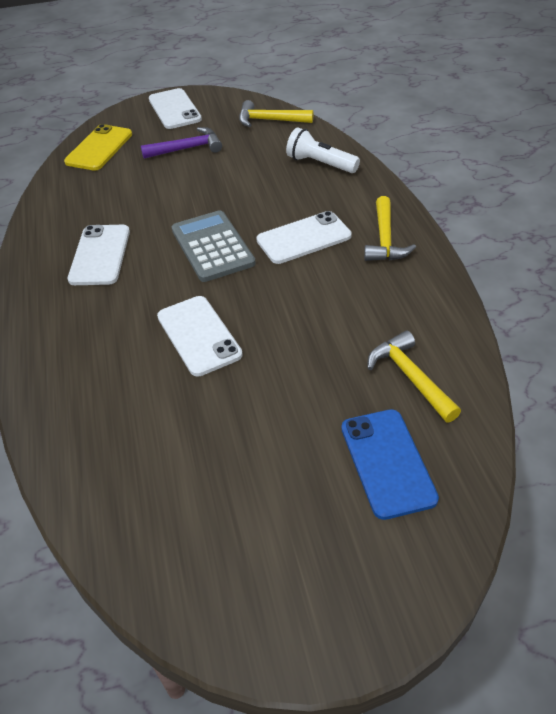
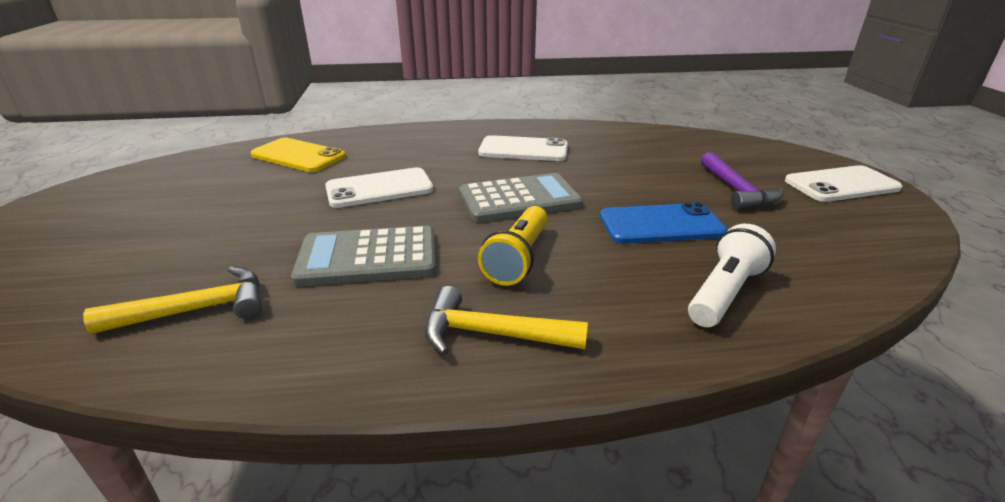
camera: 95 degrees right, 15 degrees down
yellow phone [64,124,132,170] -> yellow phone moved to [250,138,346,172]
yellow hammer [239,100,313,127] -> none
white phone [257,211,352,264] -> yellow flashlight [478,206,548,286]
blue phone [341,409,439,520] -> blue phone moved to [600,202,727,244]
none -> grey calculator [291,226,436,286]

